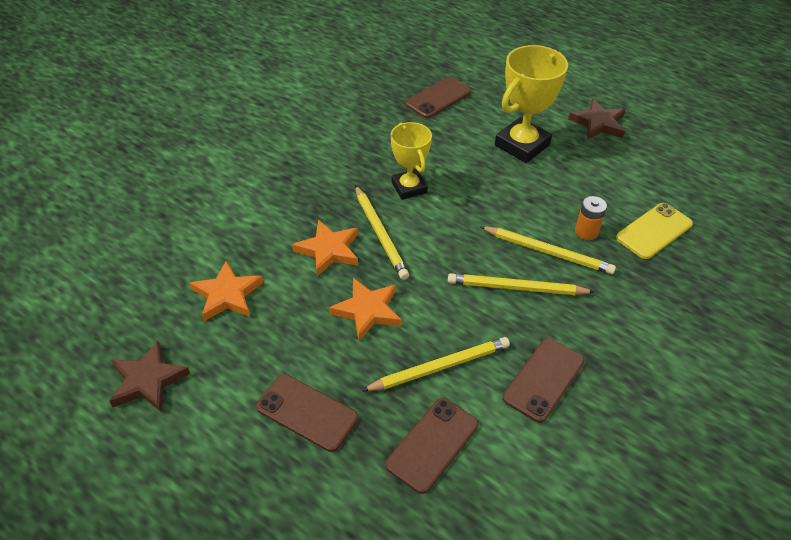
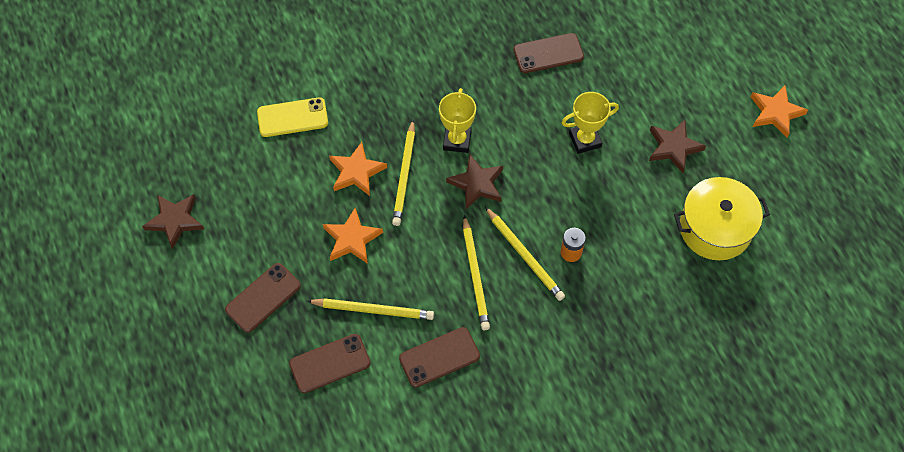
camera: 30 degrees right, 15 degrees up
orange star [190,261,263,321] -> orange star moved to [751,85,808,138]
brown phone [256,374,358,452] -> brown phone turned 75 degrees clockwise [225,263,301,333]
yellow pencil [448,273,595,295] -> yellow pencil turned 135 degrees counterclockwise [463,215,490,330]
yellow trophy [495,45,568,163] -> yellow trophy [562,92,619,154], size x0.65
yellow phone [616,203,693,259] -> yellow phone moved to [257,97,328,137]
none -> brown star [446,154,503,209]
none -> yellow pot [674,177,770,260]

